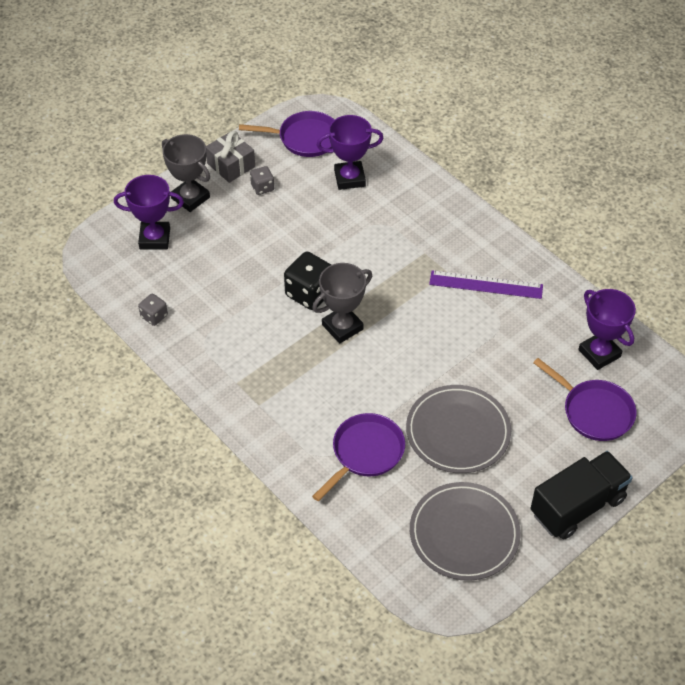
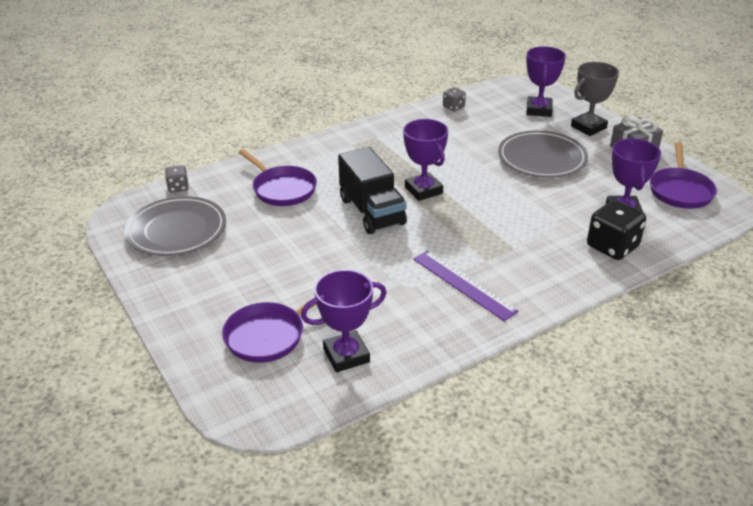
camera: 100 degrees right, 15 degrees down
grey dice [250,166,274,195] -> grey dice moved to [165,165,189,193]
black dice [284,251,331,310] -> black dice moved to [587,200,646,260]
grey trophy [312,263,372,343] -> purple trophy [403,119,448,201]
grey plate [406,385,511,473] -> grey plate moved to [498,130,588,178]
purple ruler [429,270,543,299] -> purple ruler turned 60 degrees counterclockwise [413,250,519,321]
black truck [531,451,633,540] -> black truck moved to [338,147,407,234]

